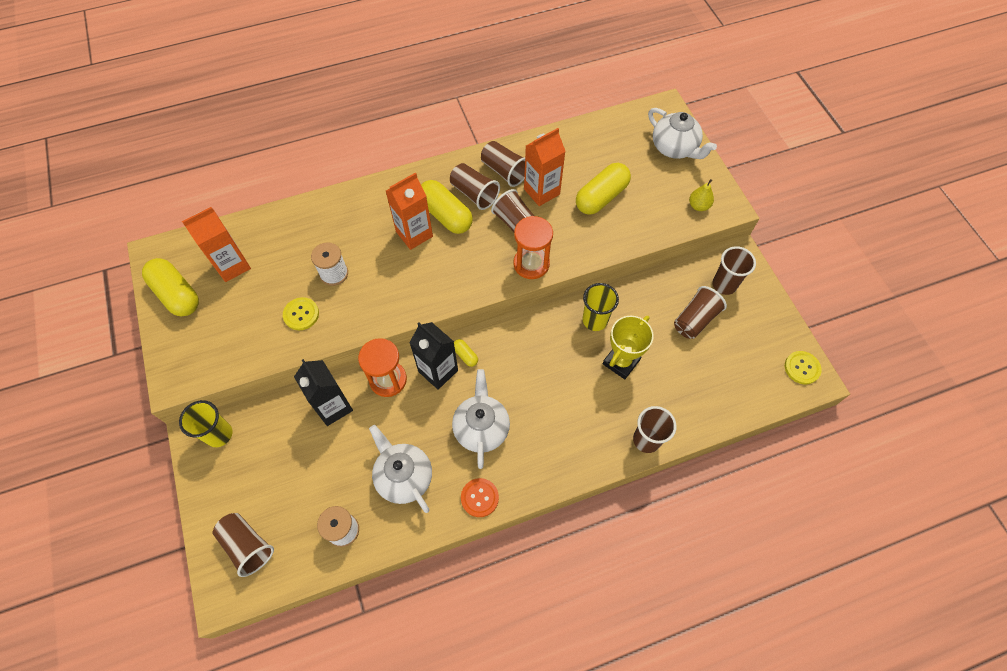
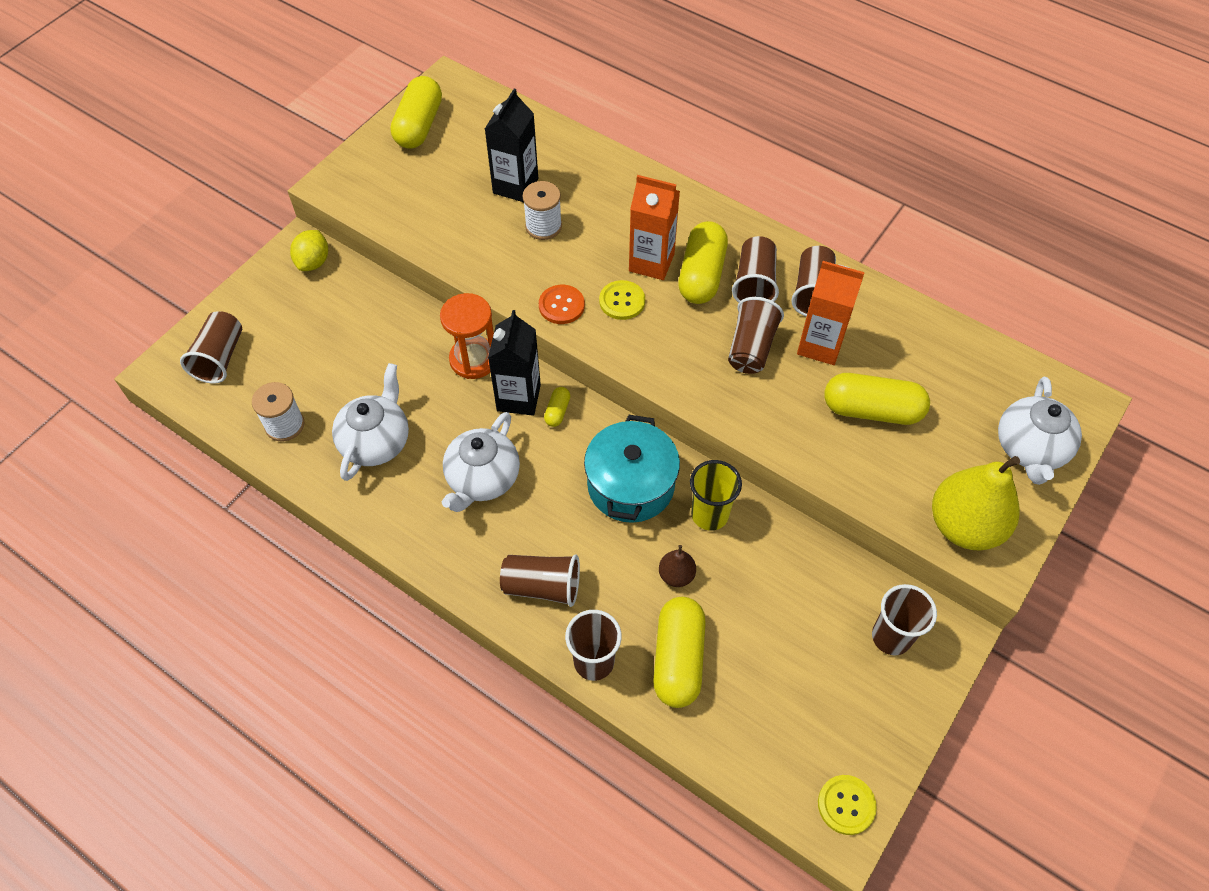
camera: 55 degrees right, 5 degrees down
yellow cup [179,400,232,447] -> yellow lemon [290,230,328,271]
orange carton [182,207,251,282] -> none
yellow button [283,297,319,330] -> yellow button moved to [599,280,645,320]
black carton [294,359,353,426] -> black carton moved to [485,88,538,202]
white teapot [452,369,510,469] -> white teapot turned 150 degrees clockwise [442,412,520,512]
orange button [461,478,499,517] -> orange button moved to [539,285,585,324]
orange hourglass [513,216,553,279] -> none
yellow trophy [603,316,654,379] -> brown pear [659,545,696,587]
brown cup [674,286,727,339] -> brown cup moved to [500,554,580,607]
yellow pear [689,179,714,211] -> yellow pear [932,456,1020,551], size x2.15
none -> turquoise pot [584,415,680,523]
none -> yellow capsule [653,597,706,708]

